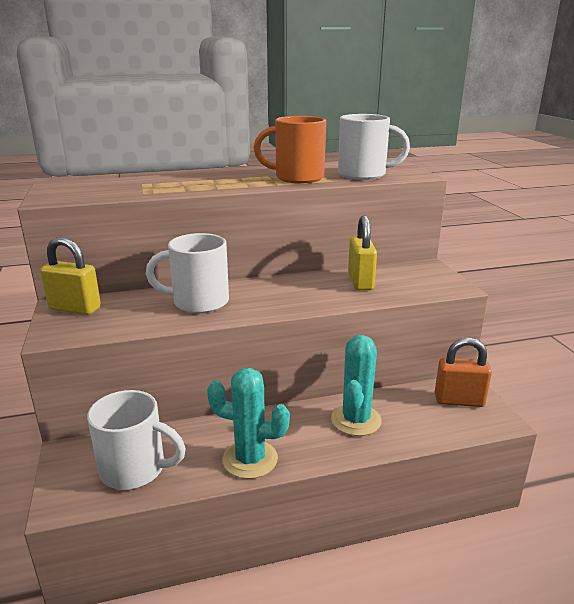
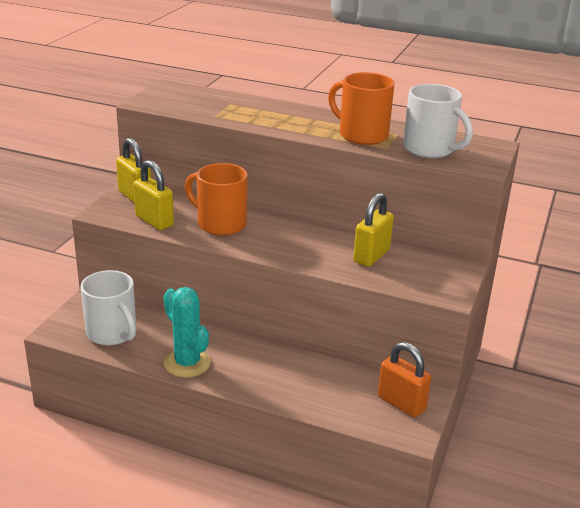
camera: 35 degrees right, 5 degrees up
white mug [146,233,229,313] -> orange mug [185,163,248,236]
turquoise cactus [331,335,382,436] -> none
none -> yellow padlock [133,160,174,230]

